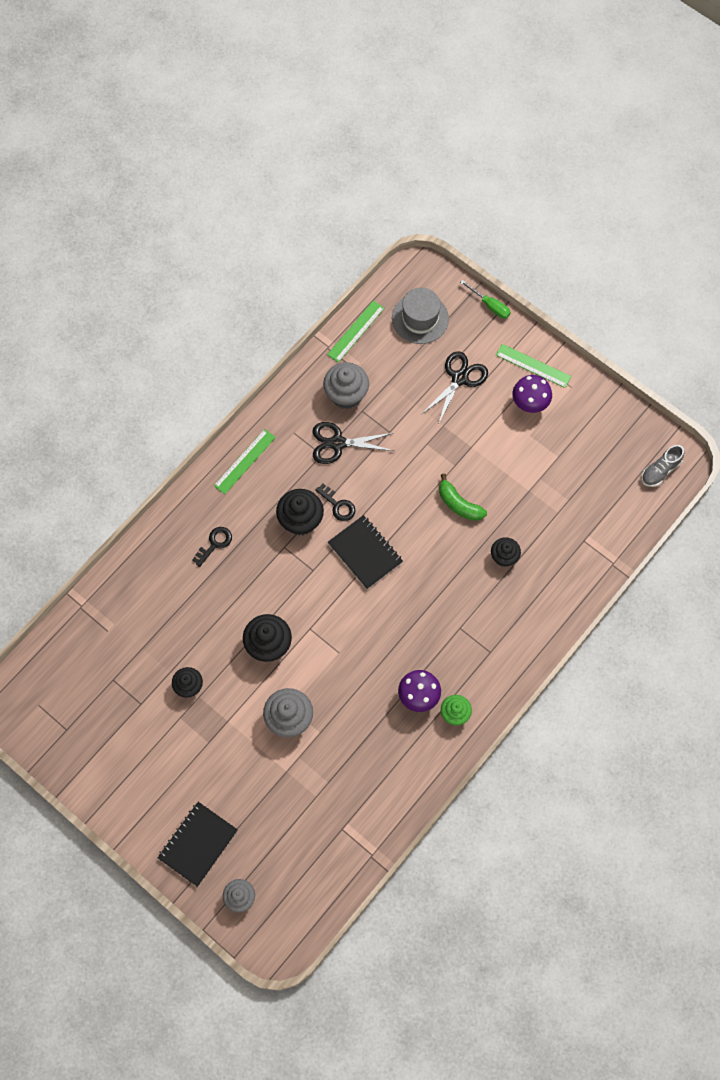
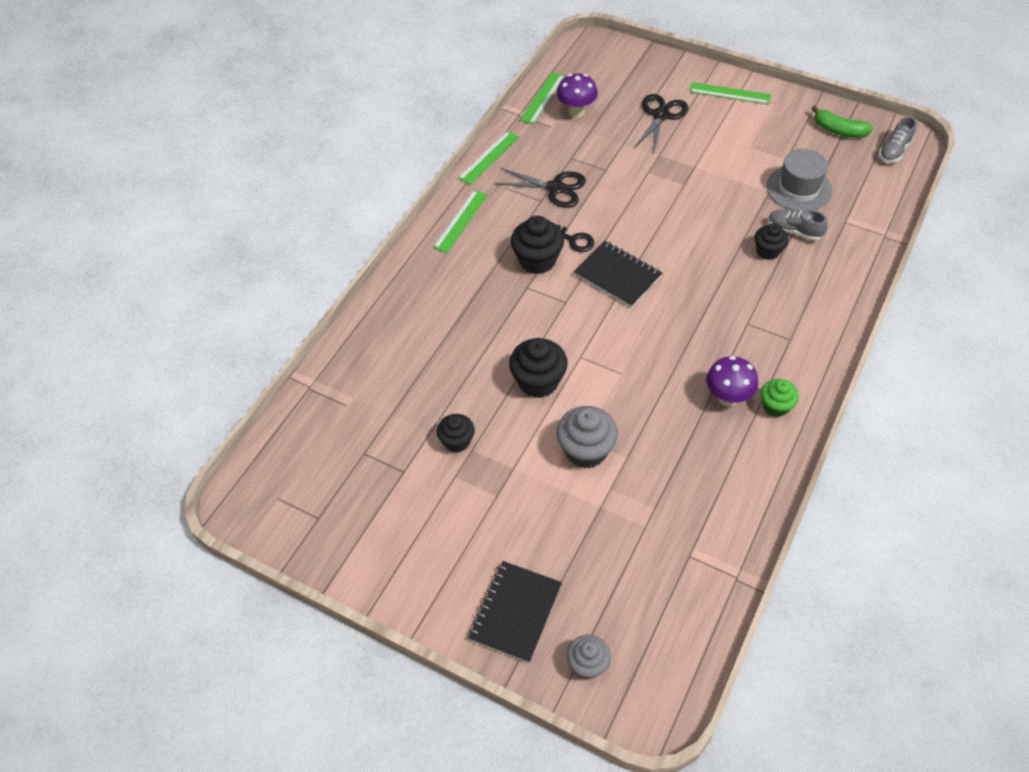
camera: 10 degrees left, 15 degrees down
black key [192,527,232,567] -> none
black scissors [313,422,394,464] -> black scissors turned 150 degrees counterclockwise [494,168,586,208]
grey cupcake [323,362,369,409] -> none
grey hat [392,288,449,344] -> grey hat moved to [766,149,832,211]
green banana [439,473,487,521] -> green banana moved to [812,105,873,138]
green screwdriver [460,280,511,319] -> none
purple mushroom [512,375,552,413] -> purple mushroom moved to [557,73,598,118]
none -> green ruler [458,131,520,185]
none -> grey shoe [768,210,828,241]

